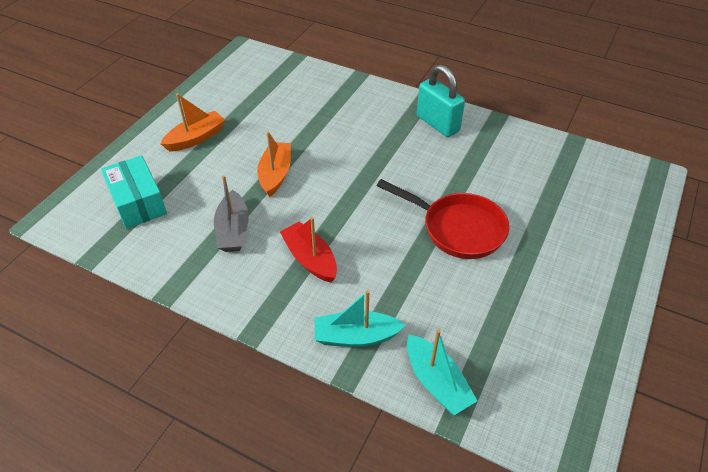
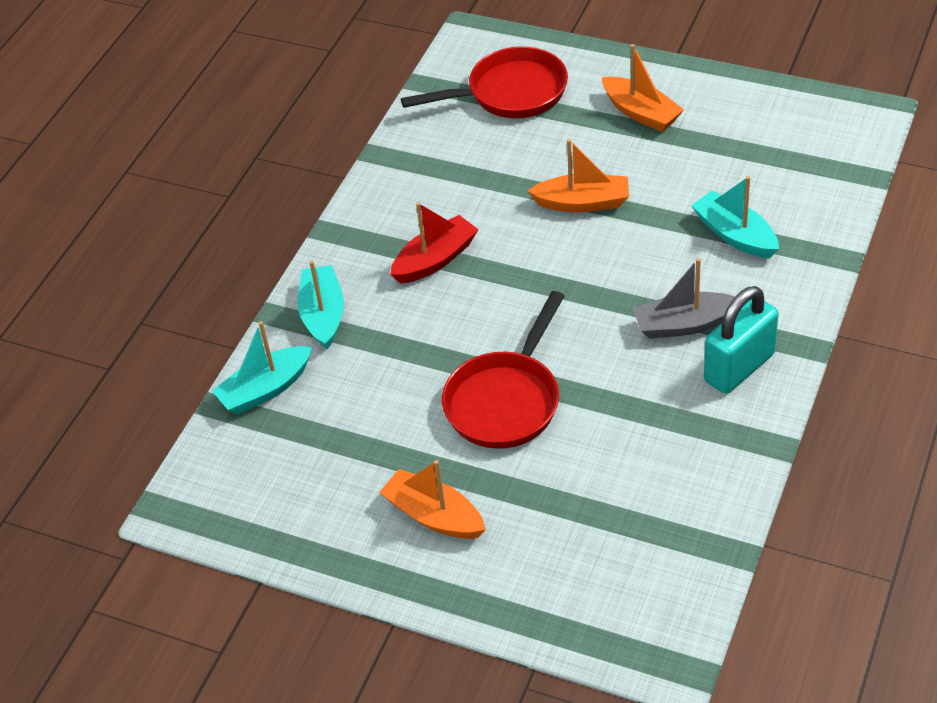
camera: 90 degrees right, 0 degrees up
turquoise box [101,155,167,229] -> red pan [401,47,568,118]
grey boat [214,175,249,252] -> grey boat moved to [633,258,735,339]
none -> orange boat [379,460,486,539]
none -> turquoise boat [691,176,779,258]

